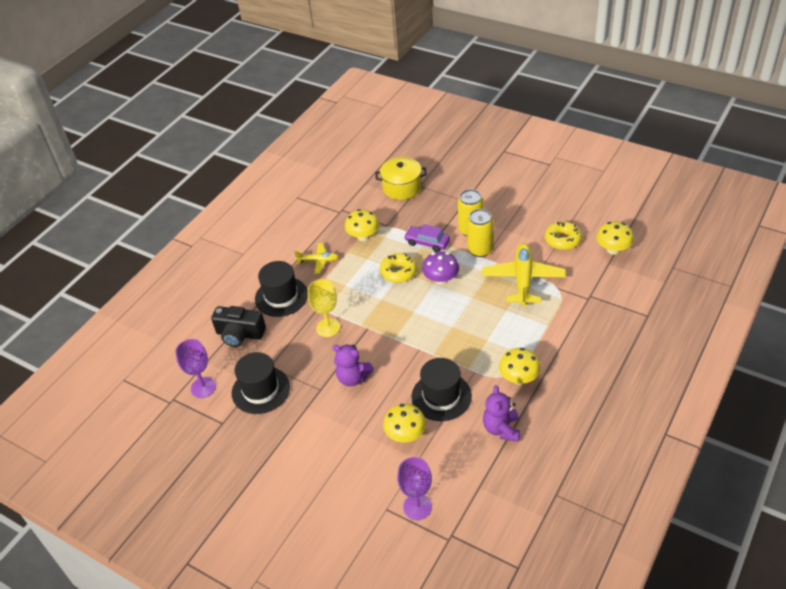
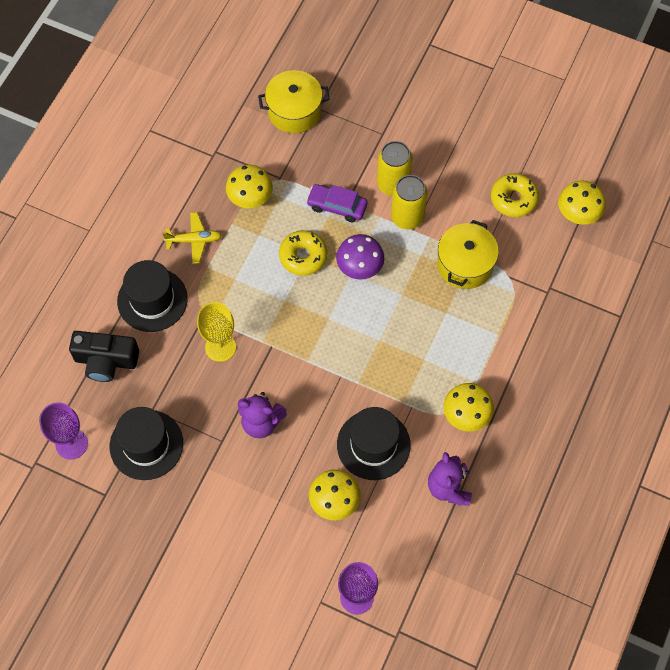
camera: 10 degrees left, 20 degrees up
yellow plane [482,243,566,306] -> yellow pot [437,220,499,289]

